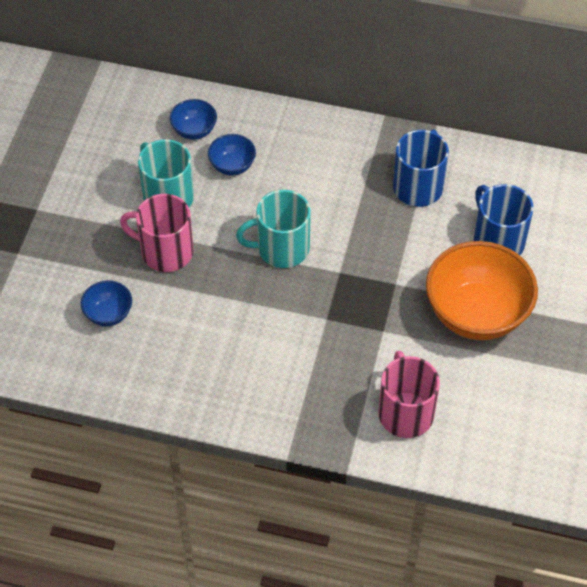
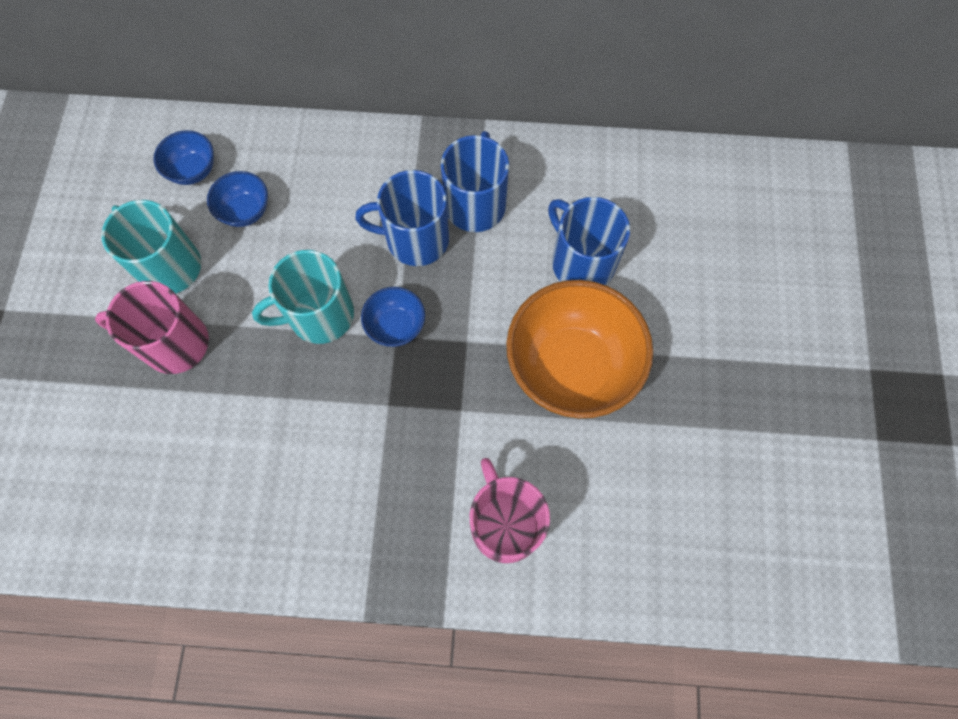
camera: 10 degrees left, 15 degrees up
blue bowl [81,280,132,326] -> blue bowl moved to [361,287,425,347]
none -> blue mug [355,170,449,266]

